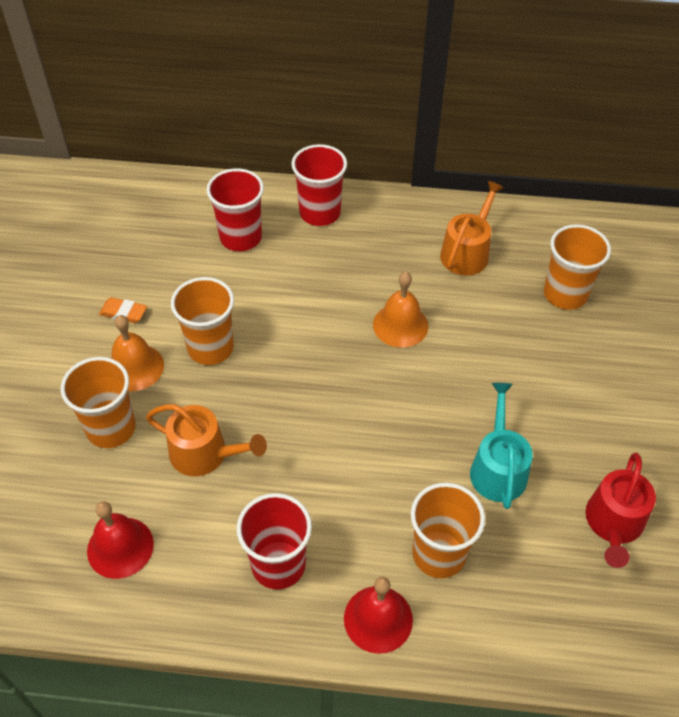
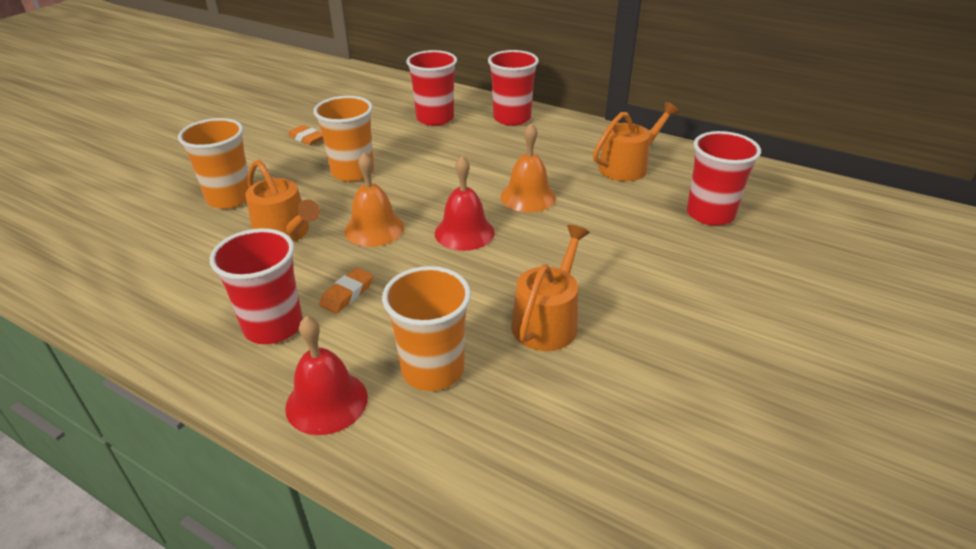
camera: 25 degrees right, 15 degrees down
red bell [87,501,154,579] -> red bell moved to [435,156,495,251]
orange bell [111,315,164,391] -> orange bell moved to [344,152,404,247]
turquoise watering can [470,383,533,509] -> orange watering can [511,225,590,351]
orange cup [544,224,611,310] -> red cup [687,131,761,226]
red watering can [585,453,656,568] -> none
none -> orange eraser [319,268,373,314]

